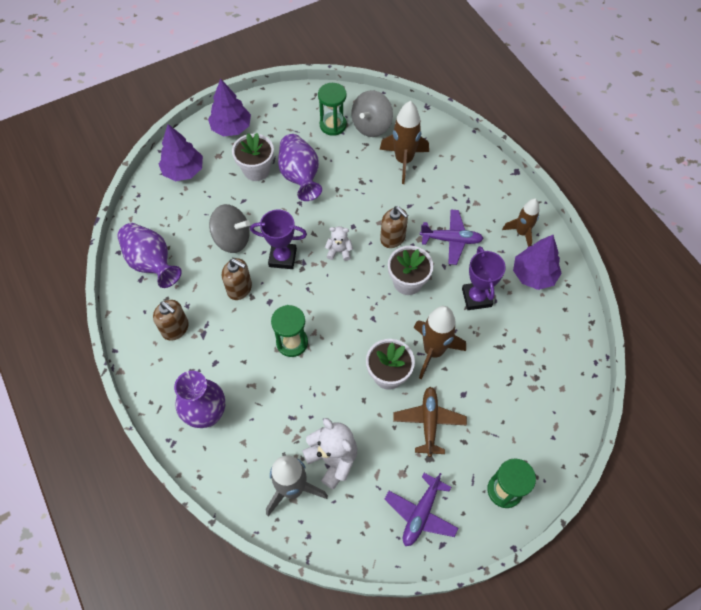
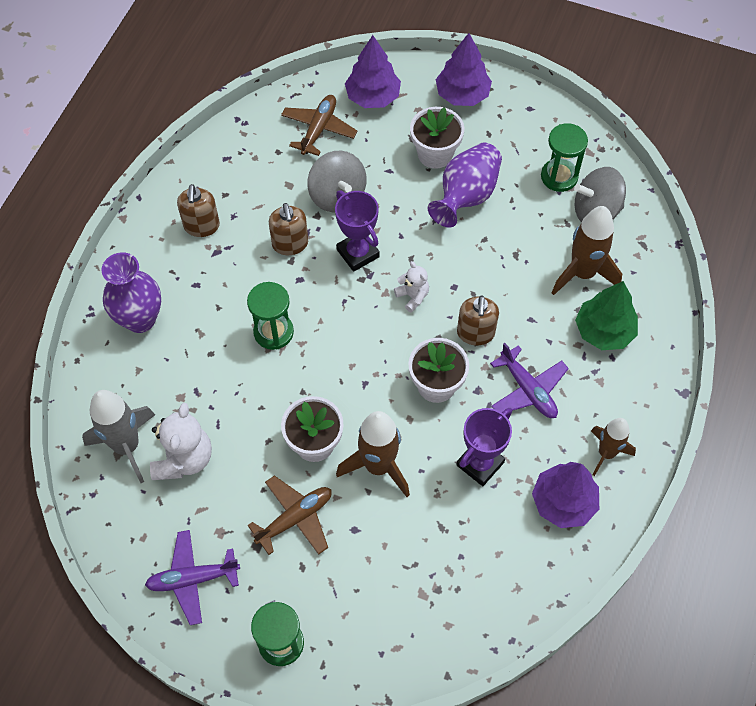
camera: 50 degrees right, 0 degrees up
purple vase [117,223,182,288] -> none
none -> brown plane [281,95,357,156]
none -> green tree [575,281,638,350]

